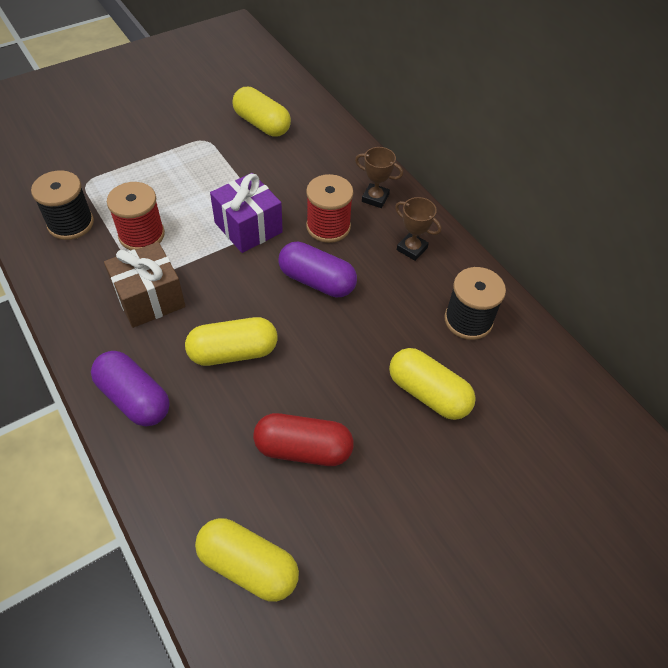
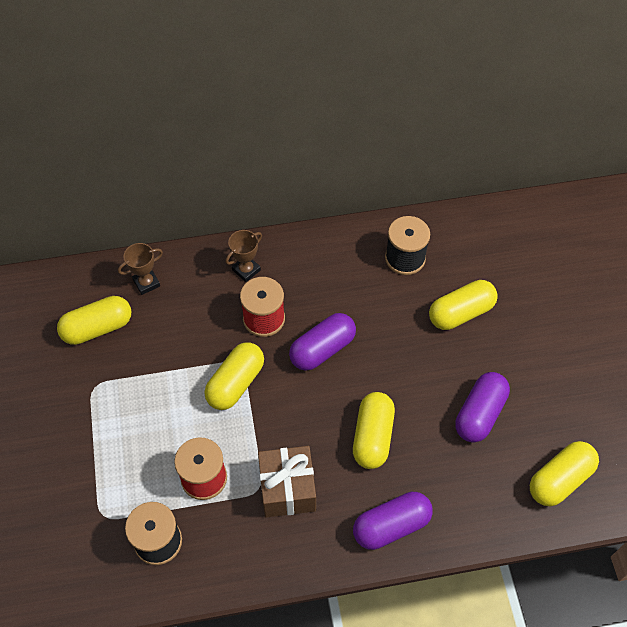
camera: 65 degrees left, 5 degrees up
purple gift [210,173,283,253] -> yellow capsule [204,342,264,410]
red capsule [253,413,354,466] -> purple capsule [455,372,510,443]
brown trophy [395,197,441,261] -> brown trophy moved to [118,243,163,295]

